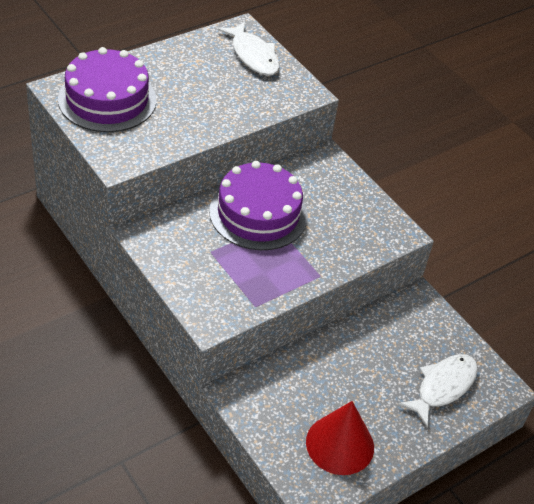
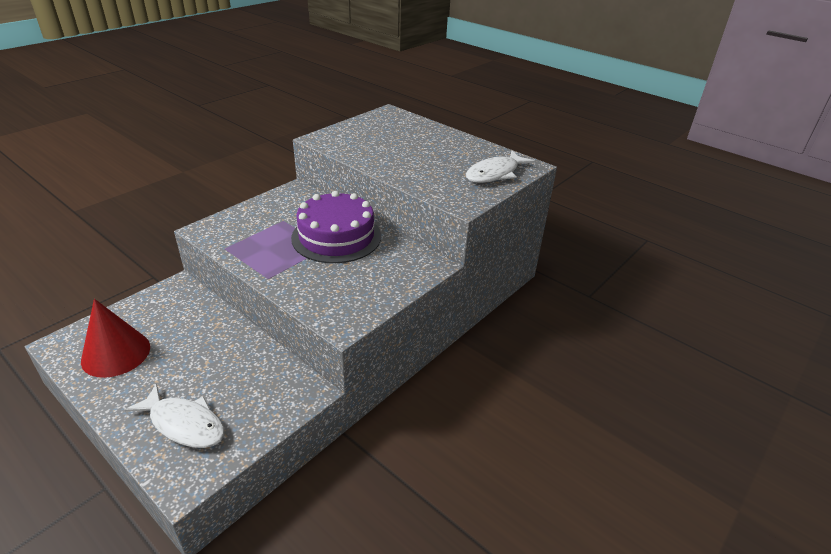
camera: 80 degrees right, 10 degrees down
purple cake [58,47,156,132] -> none

